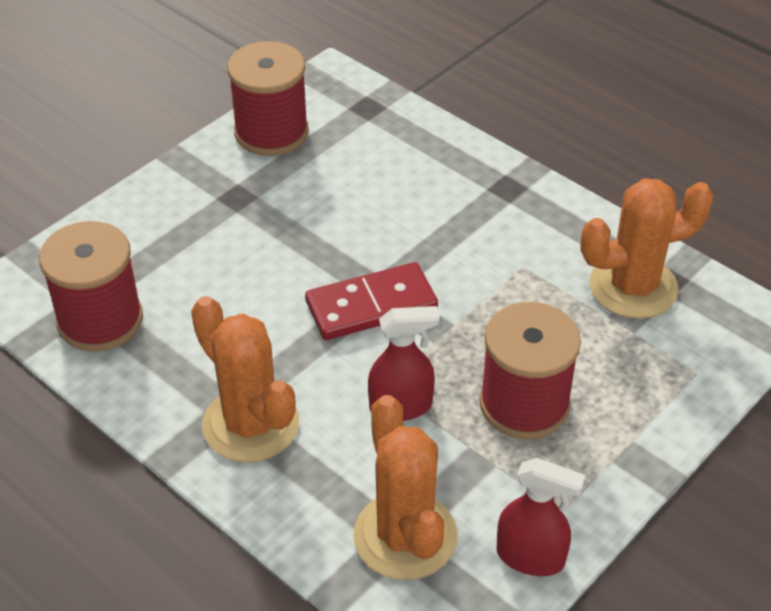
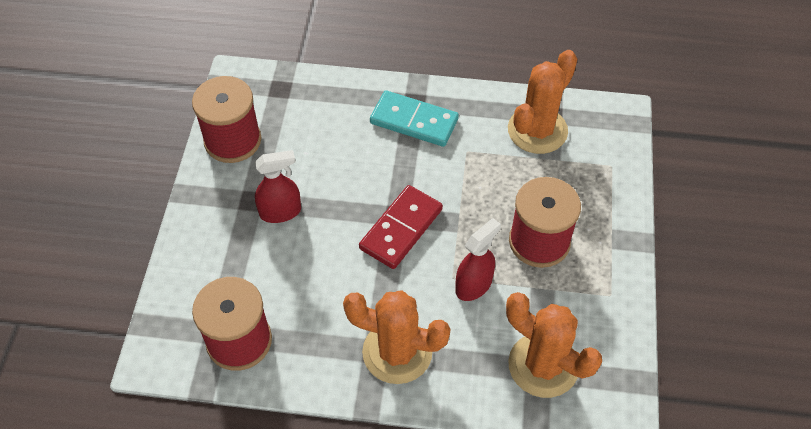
camera: 35 degrees left, 10 degrees up
red spray bottle [496,458,586,576] -> red spray bottle moved to [255,150,301,223]
none -> turquoise domino [370,90,459,147]

